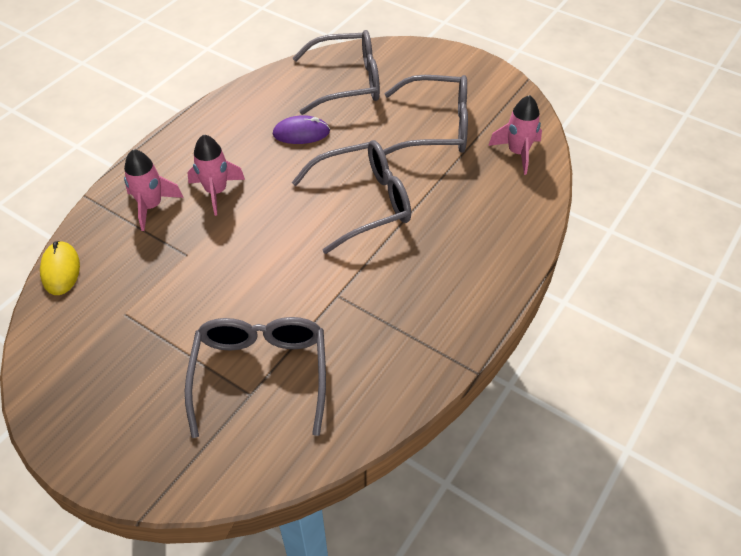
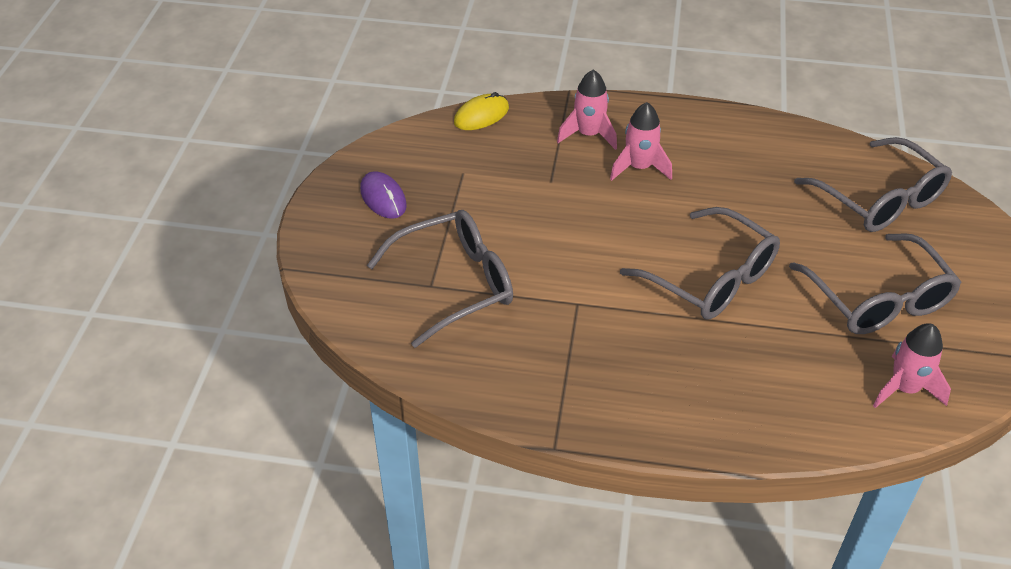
camera: 65 degrees right, 5 degrees down
purple mouse [273,115,330,144] -> purple mouse moved to [360,171,407,219]

